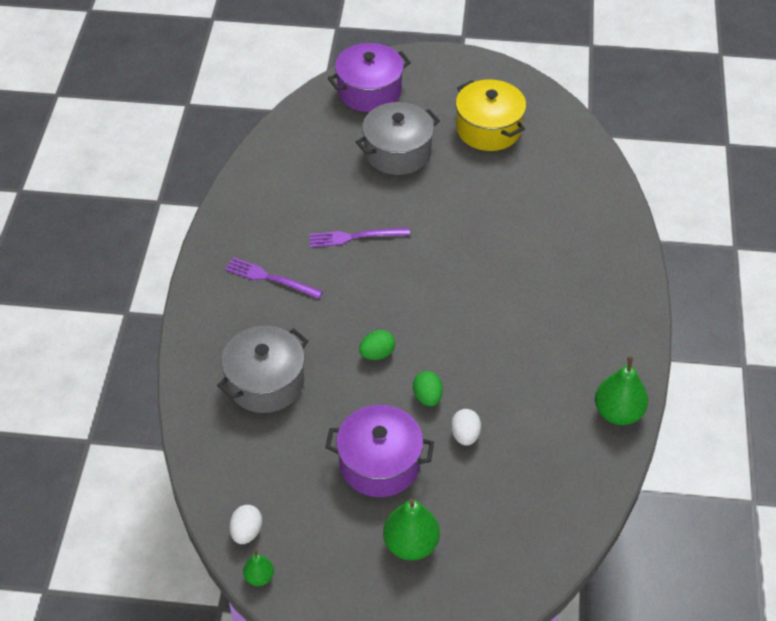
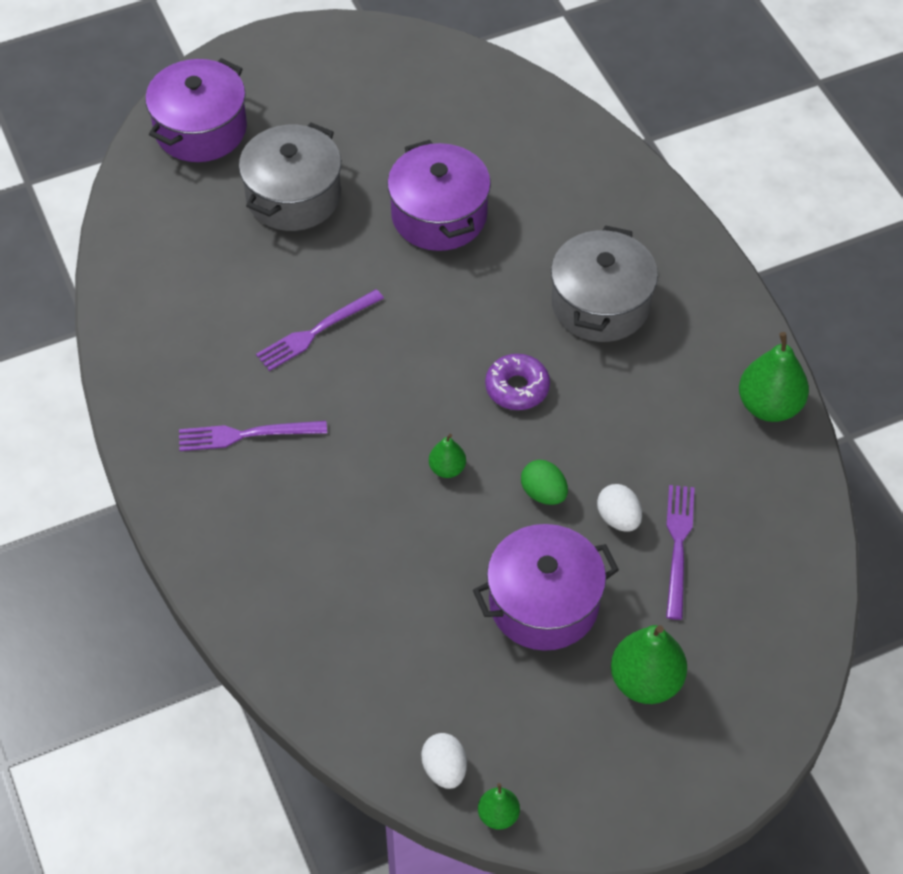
camera: 30 degrees left, 5 degrees up
grey pot [217,326,308,413] -> grey pot moved to [551,225,658,342]
green egg [359,330,395,360] -> green pear [429,434,466,478]
yellow pot [456,79,526,151] -> none
none -> purple pot [387,140,491,251]
none -> purple donut [485,354,550,410]
none -> purple fork [666,485,695,620]

